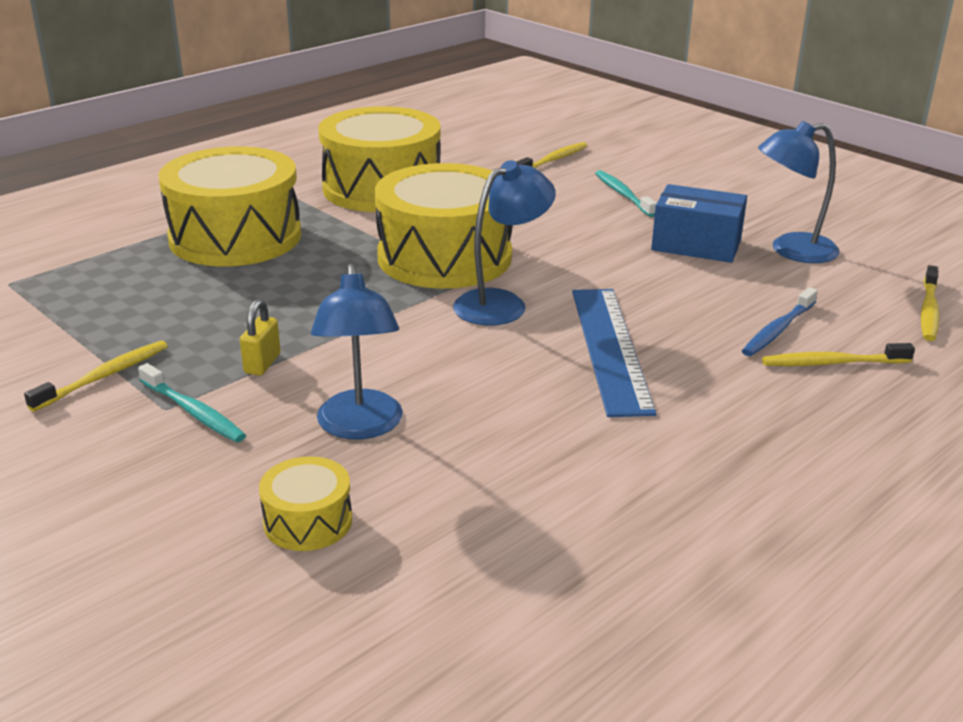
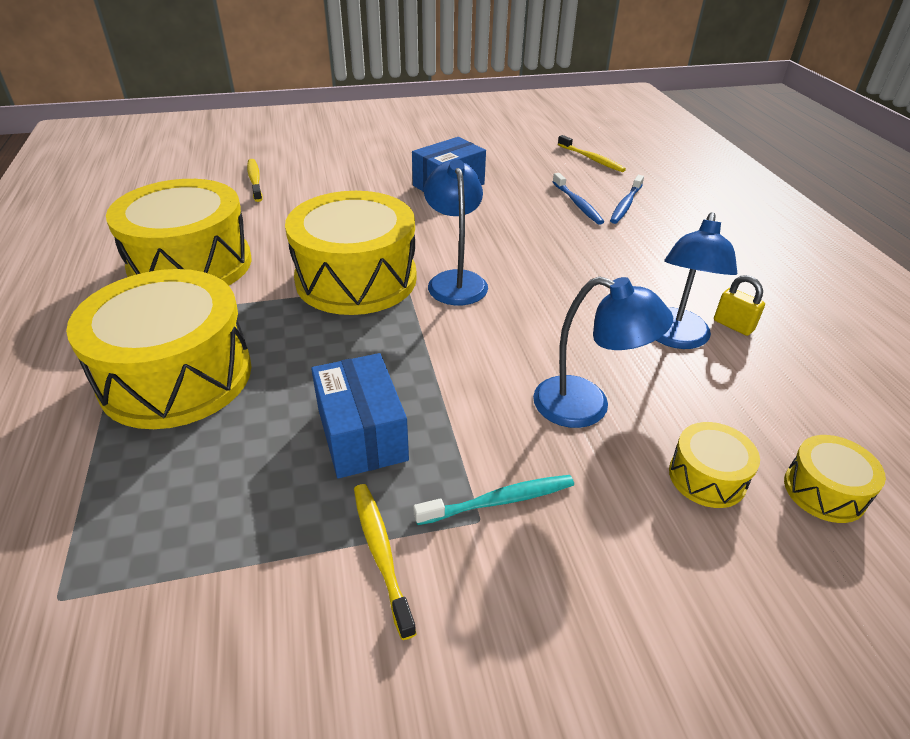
camera: 60 degrees left, 10 degrees up
yellow padlock [240,299,281,375] -> yellow padlock moved to [714,275,765,336]
blue ruler [572,289,657,417] -> none
turquoise toothbrush [595,170,657,217] -> none
blue lamp [758,121,840,263] -> blue lamp moved to [656,212,737,349]
yellow toothbrush [762,343,915,366] -> blue toothbrush [610,175,644,224]
none -> blue box [311,353,409,479]
none -> yellow drum [784,435,886,523]

